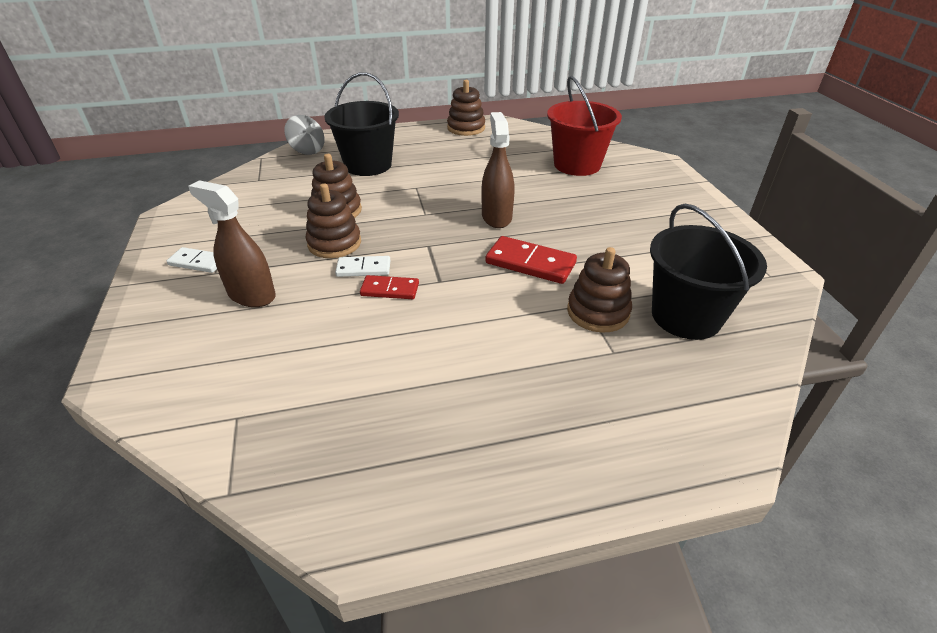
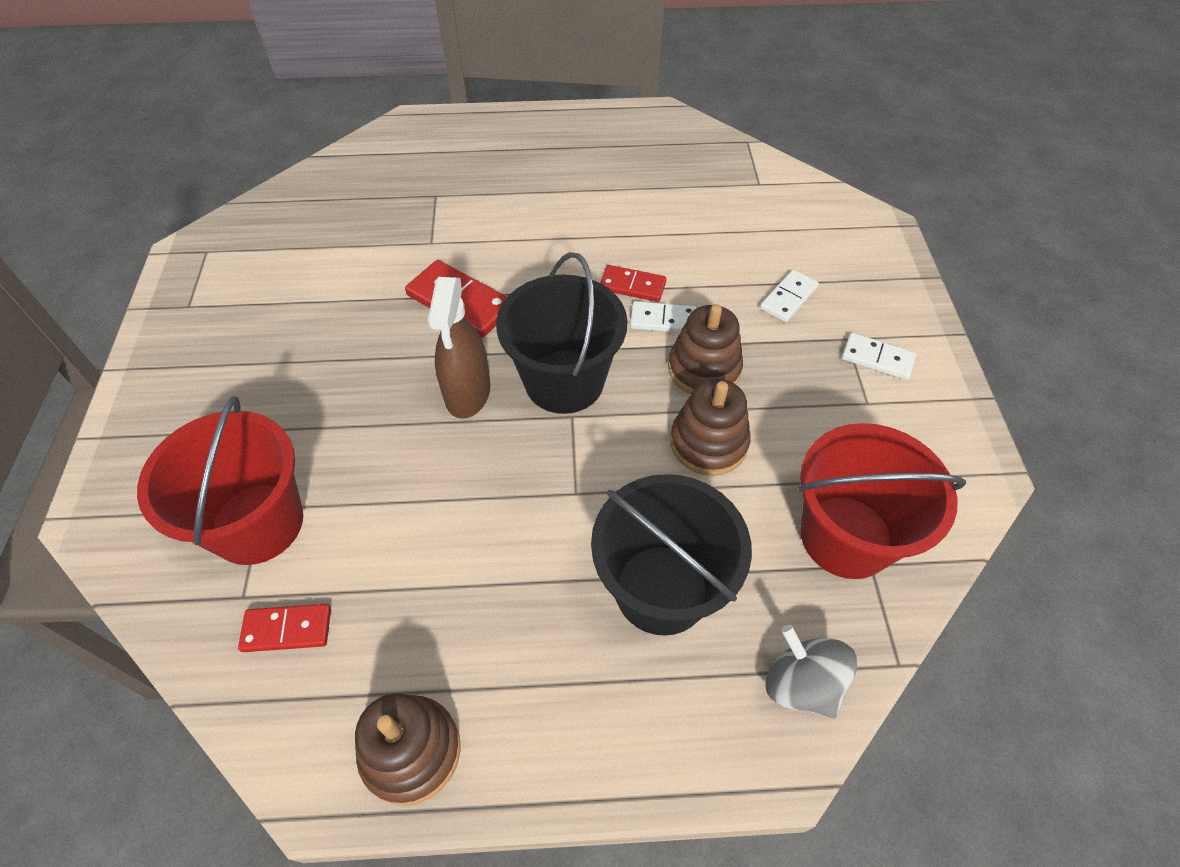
camera: 170 degrees left, 15 degrees up
brown spray bottle [188,180,276,307] -> white domino [760,270,819,322]
brown stacking toy [567,247,632,333] -> none
black bucket [650,204,767,340] -> black bucket moved to [496,252,628,414]
none -> red domino [238,604,331,652]
none -> red bucket [798,423,966,579]

